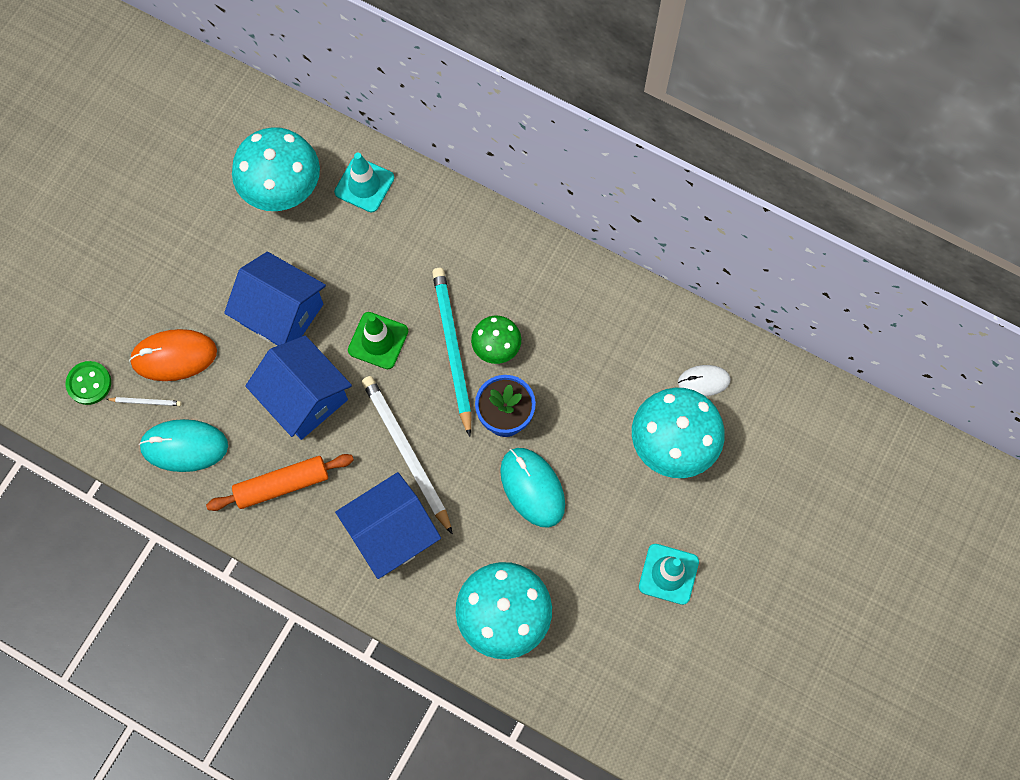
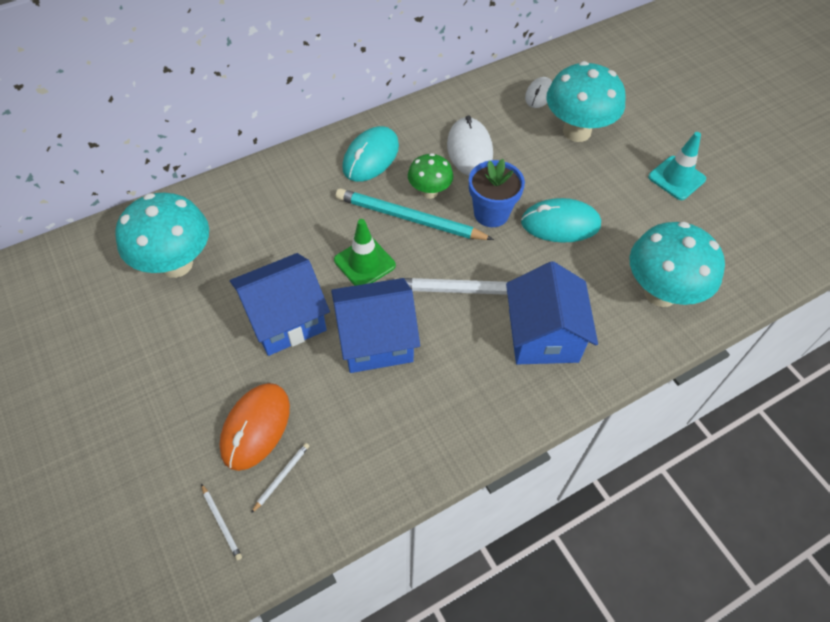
camera: 60 degrees left, 15 degrees down
green button [66,361,111,405] -> white pencil [201,484,242,561]
turquoise mouse [139,419,228,472] -> turquoise mouse moved to [342,126,399,182]
orange rolling pin [206,454,354,511] -> none
turquoise traffic cone [334,153,394,213] -> none
none -> white mouse [447,115,493,176]

